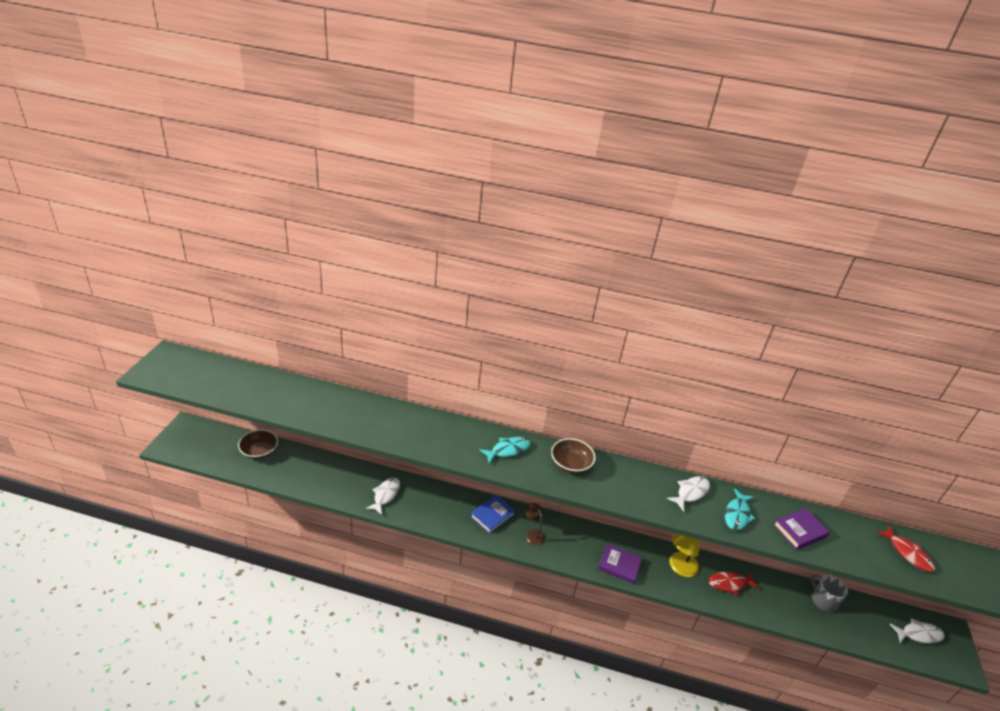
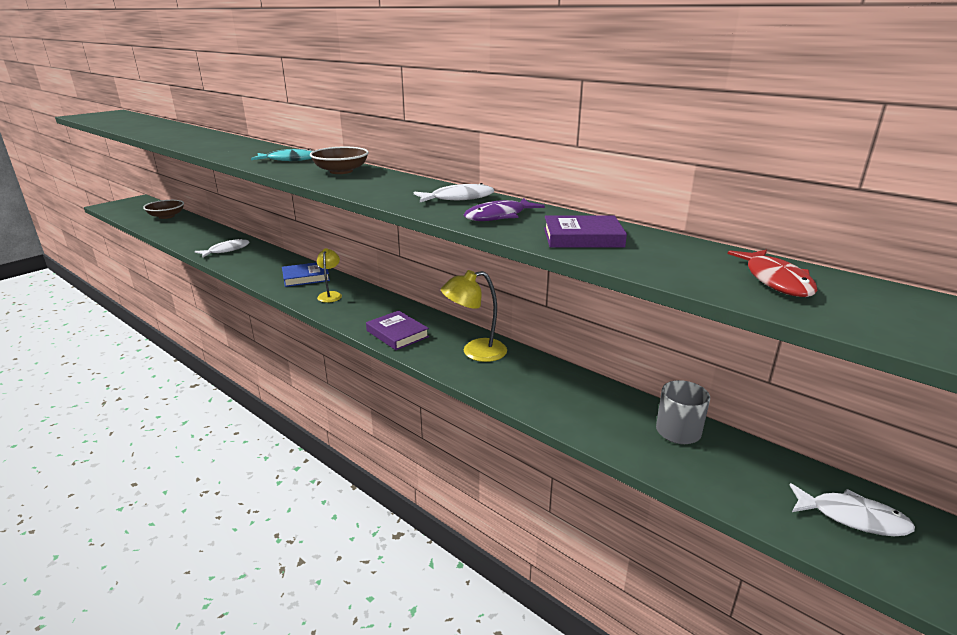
camera: 30 degrees right, 10 degrees down
brown lamp [525,503,545,545] -> yellow lamp [317,248,342,303]
red fish [709,572,759,595] -> none
turquoise fish [725,488,755,530] -> purple fish [464,198,545,221]

